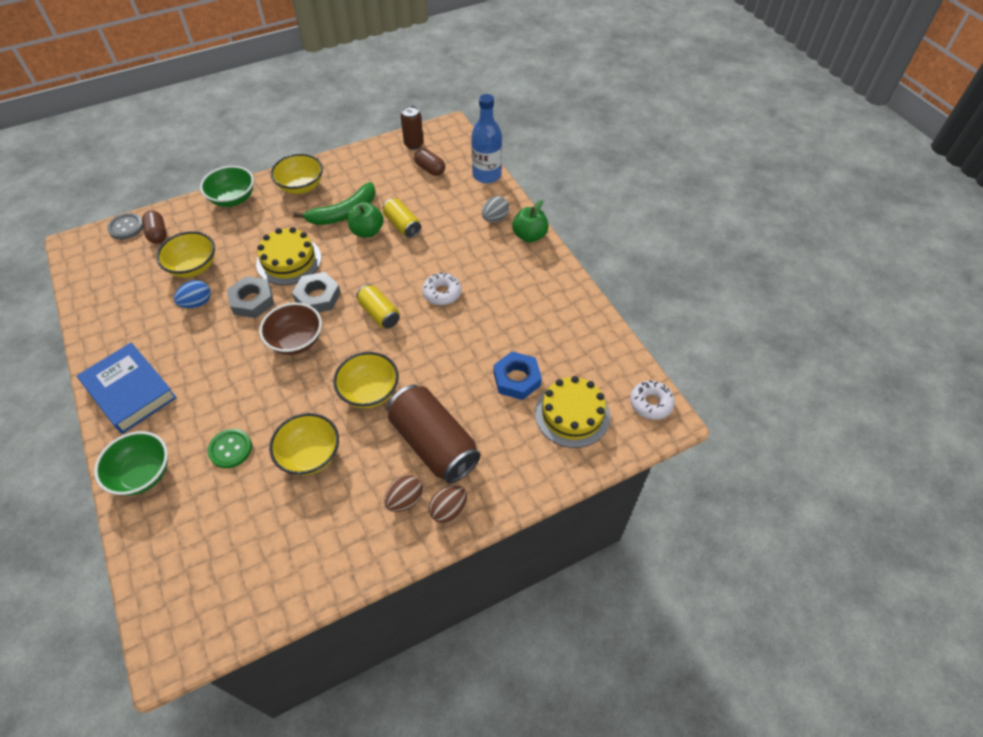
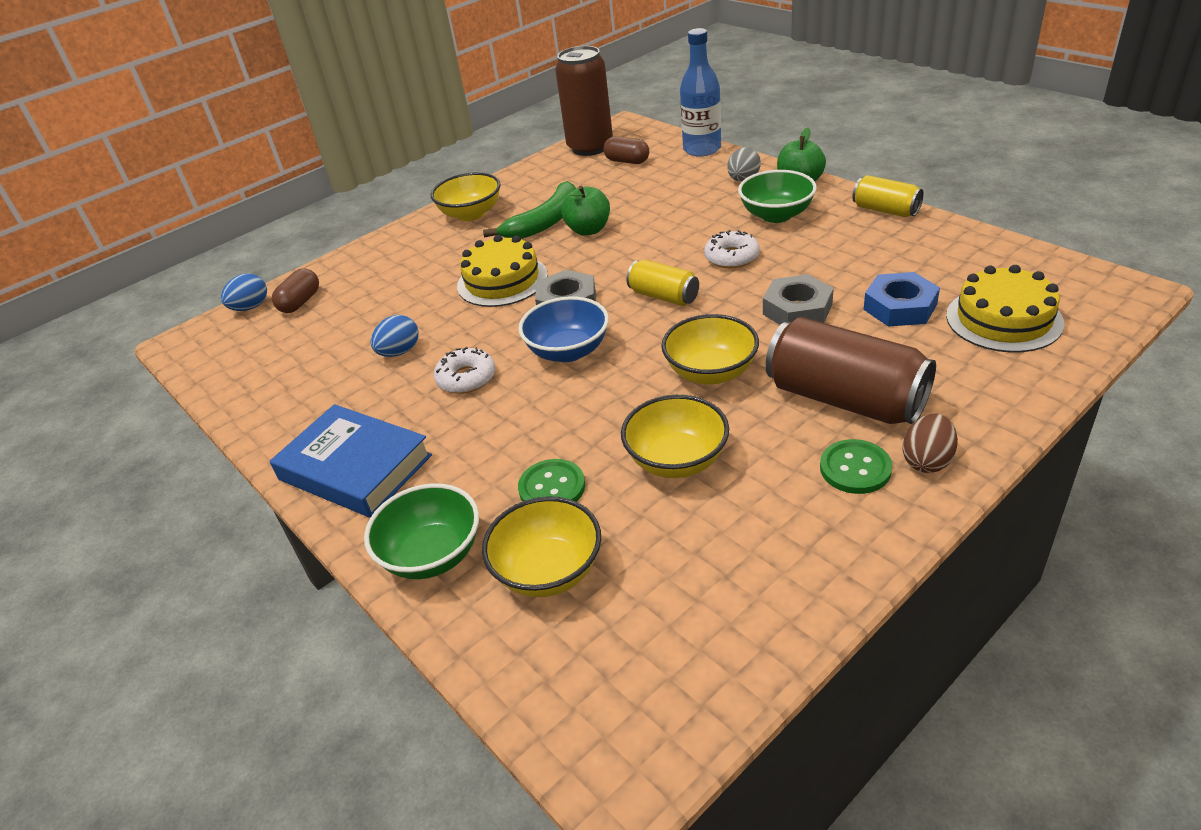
camera: 10 degrees left, 15 degrees down
grey button [107,213,143,240] -> blue egg [221,273,267,311]
brown capsule [142,210,167,244] -> brown capsule turned 60 degrees clockwise [272,268,319,313]
yellow bowl [156,231,215,278] -> yellow bowl moved to [482,496,601,597]
green bowl [200,166,254,207] -> green bowl moved to [738,170,817,223]
grey nut [227,276,274,318] -> grey nut moved to [763,274,834,325]
brown bowl [259,303,322,355] -> blue bowl [518,296,609,362]
yellow can [383,198,421,238] -> yellow can moved to [852,175,924,217]
brown egg [384,475,423,512] -> green button [820,439,892,494]
brown can [400,106,423,150] -> brown can [555,46,613,156], size x1.83
white donut [630,380,675,420] -> white donut moved to [434,347,496,394]

